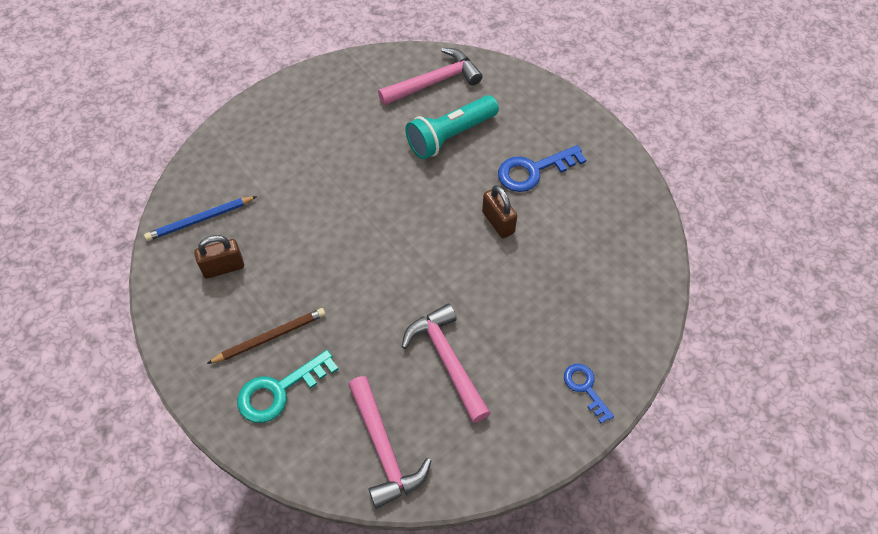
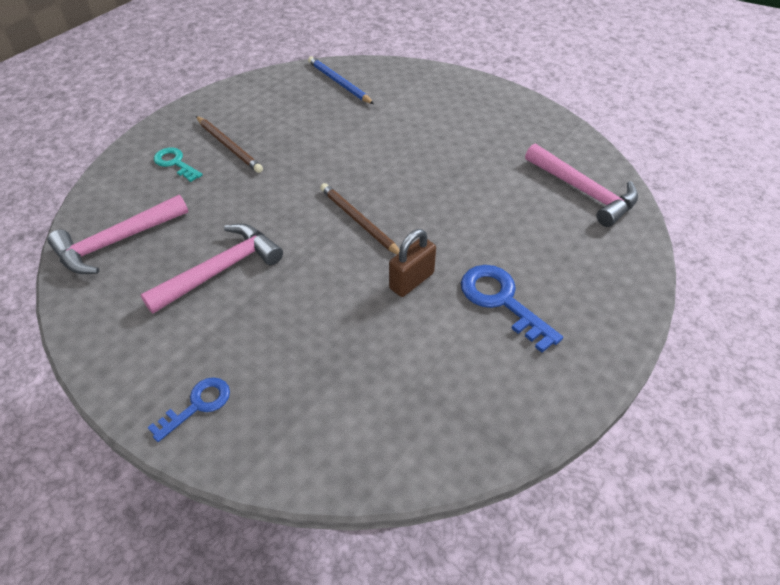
camera: 75 degrees right, 10 degrees down
brown padlock [194,235,244,278] -> none
turquoise key [237,350,338,423] -> turquoise key [154,147,202,182], size x0.63
turquoise flashlight [405,95,499,159] -> none
none -> brown pencil [320,183,400,254]

